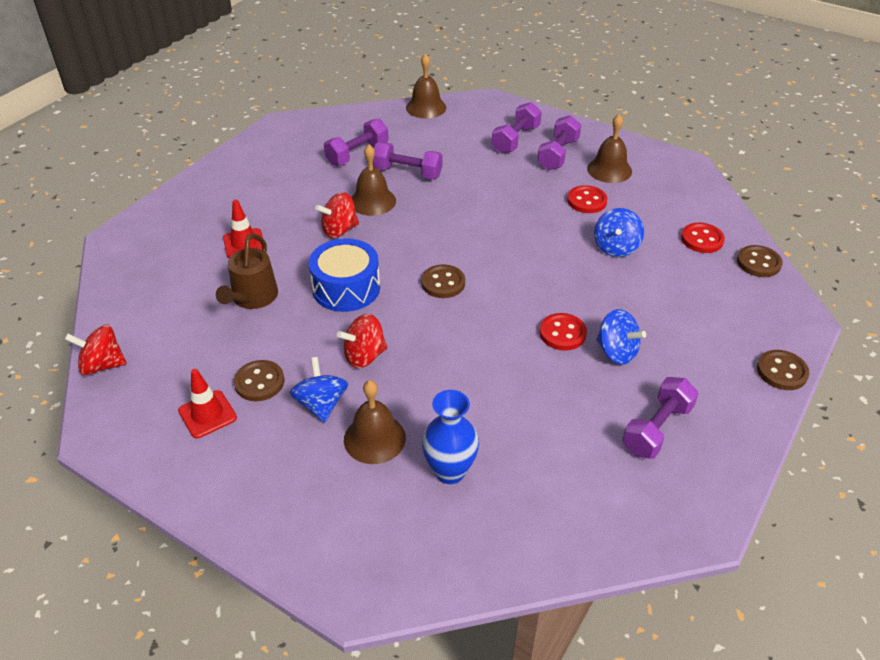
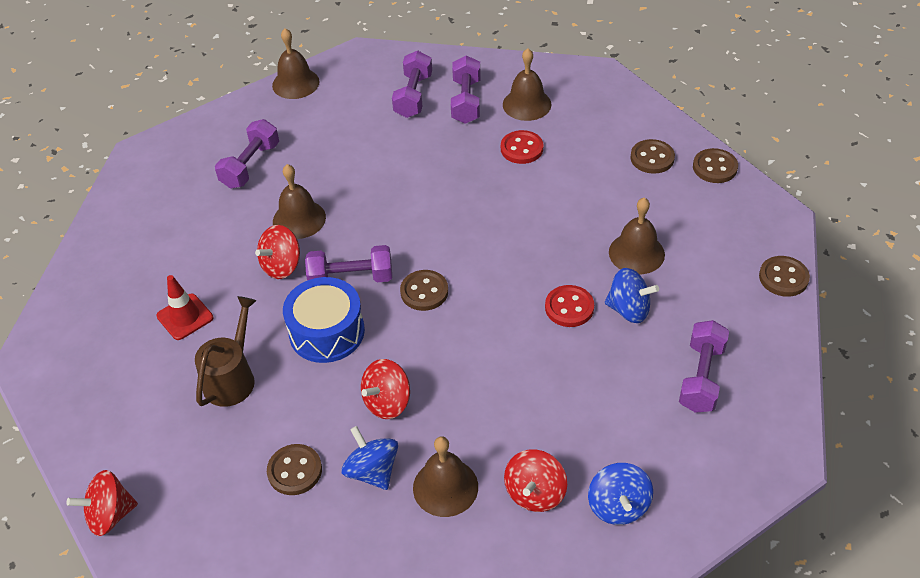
camera: 20 degrees left, 5 degrees up
red traffic cone [178,369,237,438] -> none
brown watering can [216,233,278,309] -> brown watering can turned 150 degrees counterclockwise [195,296,257,407]
purple dumbbell [373,142,442,179] -> purple dumbbell moved to [305,245,392,282]
blue vase [422,390,479,484] -> red spinning top [504,449,567,512]
blue spinning top [594,208,644,257] -> blue spinning top moved to [588,463,653,525]
red button [681,223,725,253] -> brown button [631,139,675,174]
none -> brown bell [609,198,665,274]

